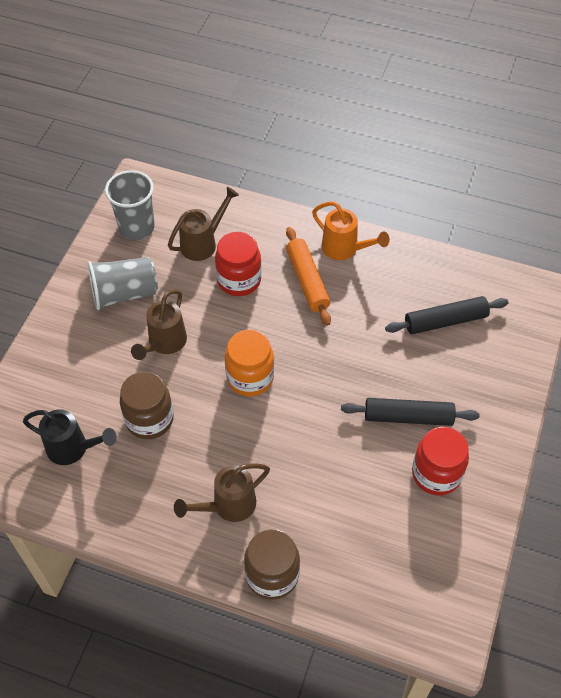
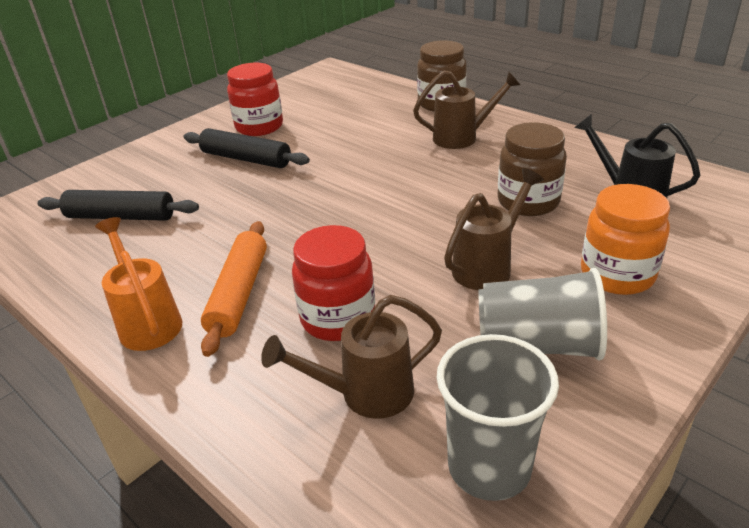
camera: 155 degrees left, 20 degrees down
orange jar [225,330,274,396] -> orange jar moved to [581,184,670,295]

